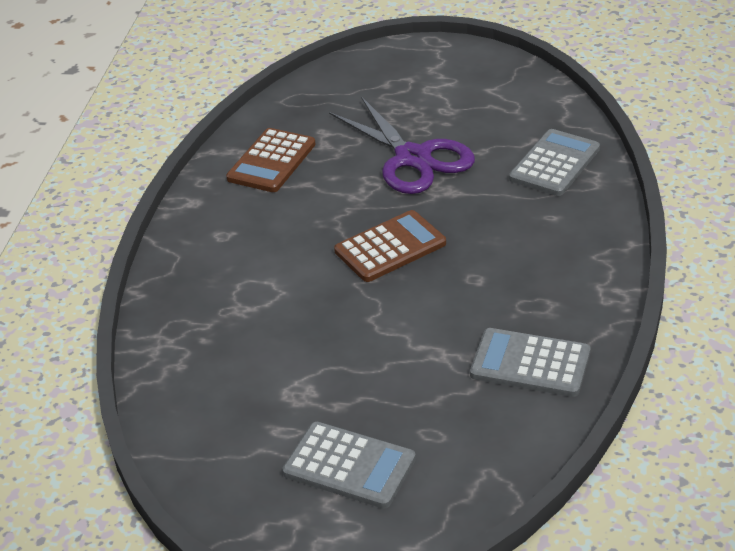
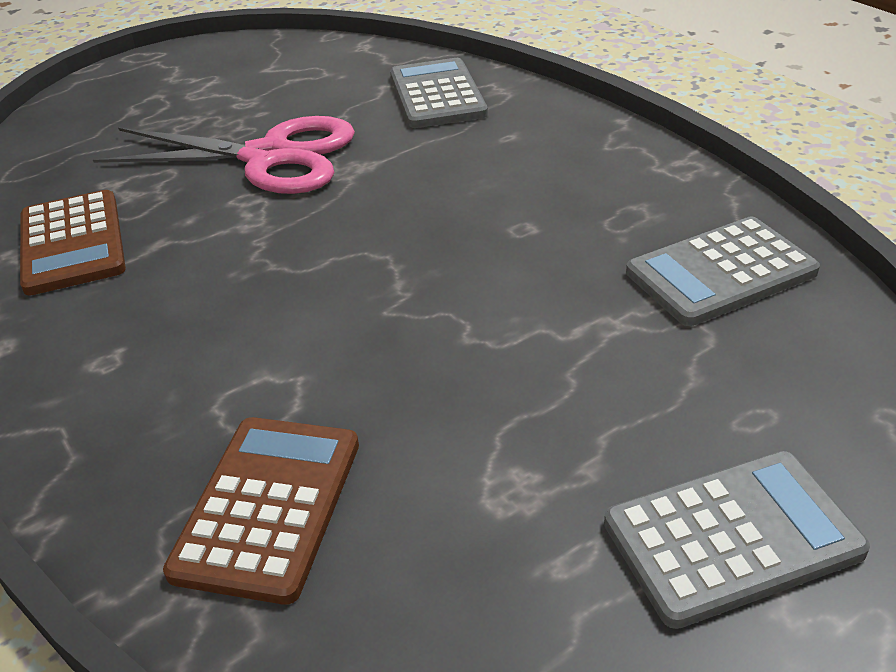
camera: 45 degrees left, 0 degrees up
purple scissors [329,96,475,194] -> pink scissors [93,116,355,194]
brown calculator [334,210,446,282] -> brown calculator moved to [163,417,359,605]

